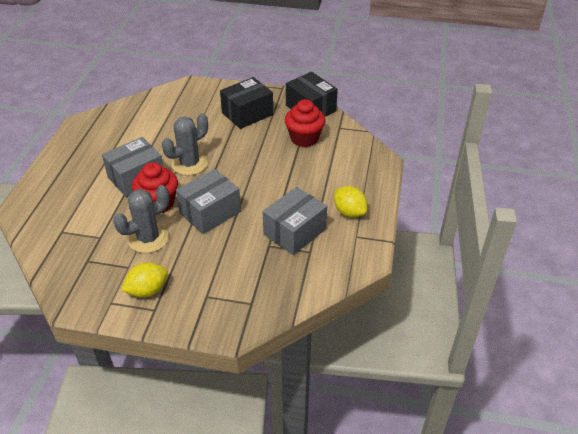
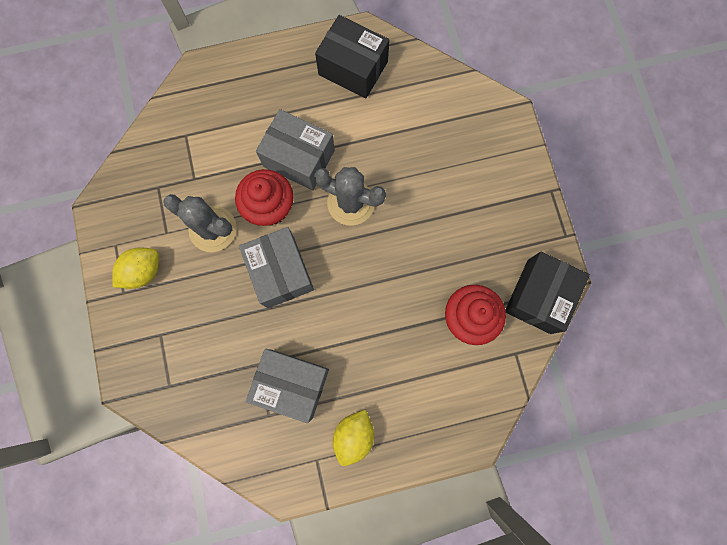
camera: 65 degrees right, 35 degrees up
yellow lemon [121,263,168,298] -> yellow lemon turned 75 degrees counterclockwise [112,247,159,289]
grey box [176,169,241,234] -> grey box turned 45 degrees clockwise [239,227,314,308]
black box [220,77,273,129] -> black box moved to [315,15,390,98]

